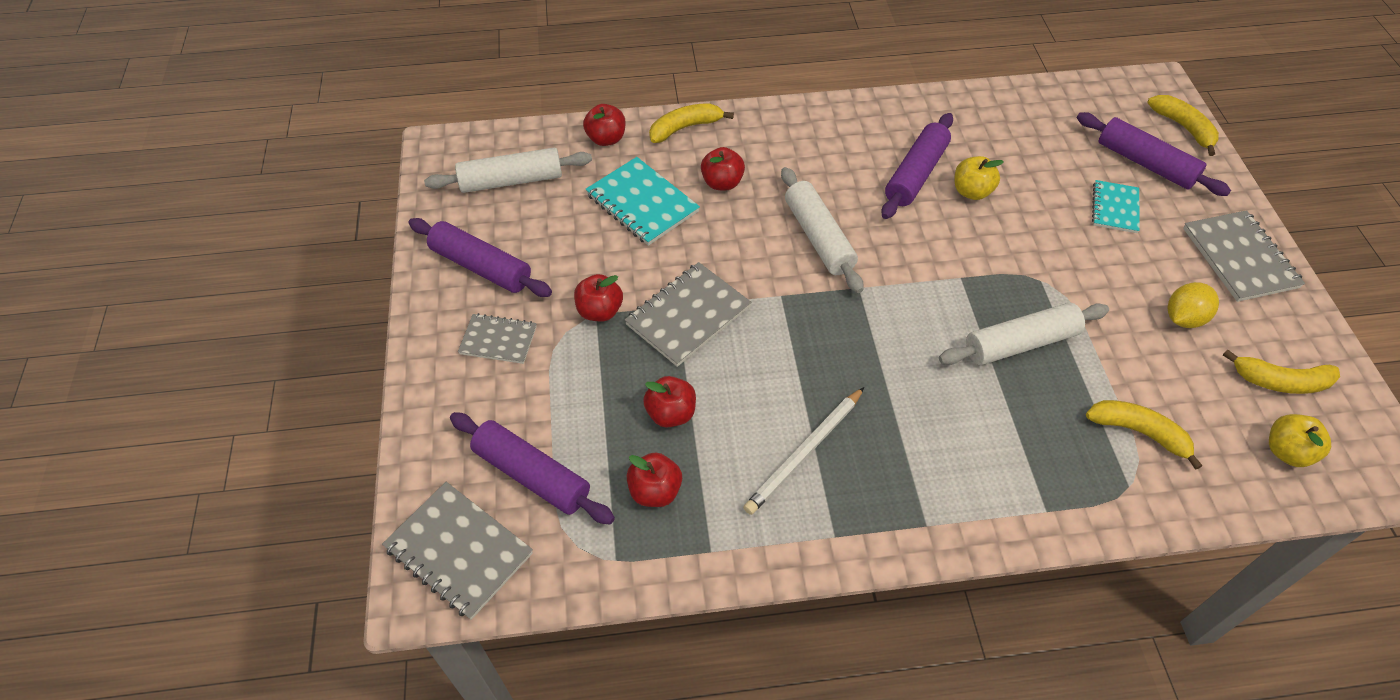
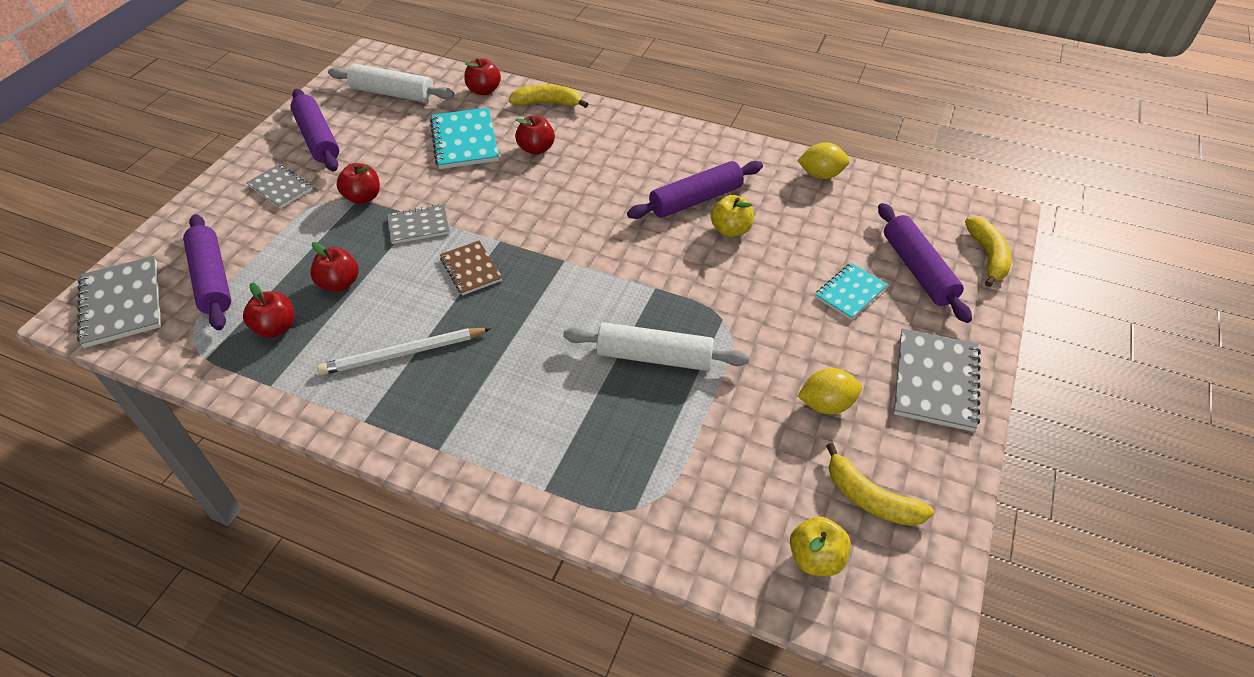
camera: 30 degrees right, 5 degrees down
grey notebook [624,262,751,367] -> grey notebook [387,204,450,244], size x0.63
white rolling pin [781,167,863,293] -> none
yellow banana [1086,400,1202,470] -> none
none -> brown notebook [440,241,503,295]
none -> yellow lemon [797,142,850,179]

